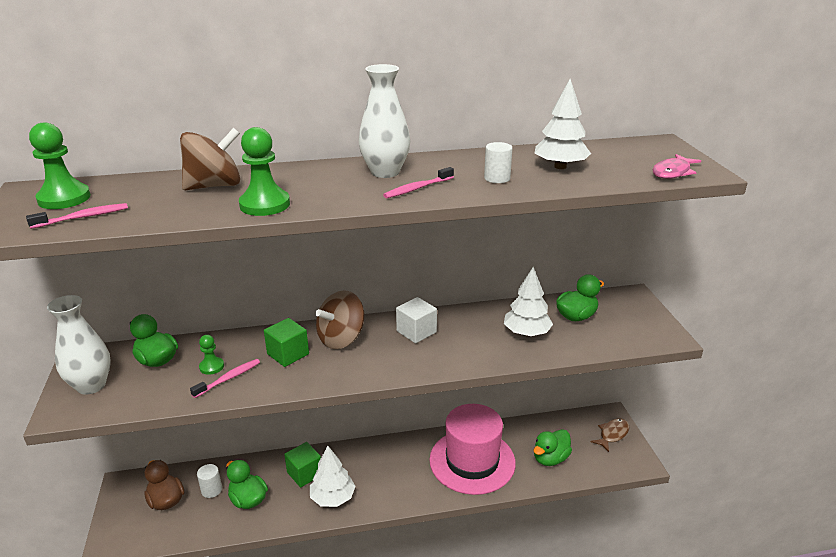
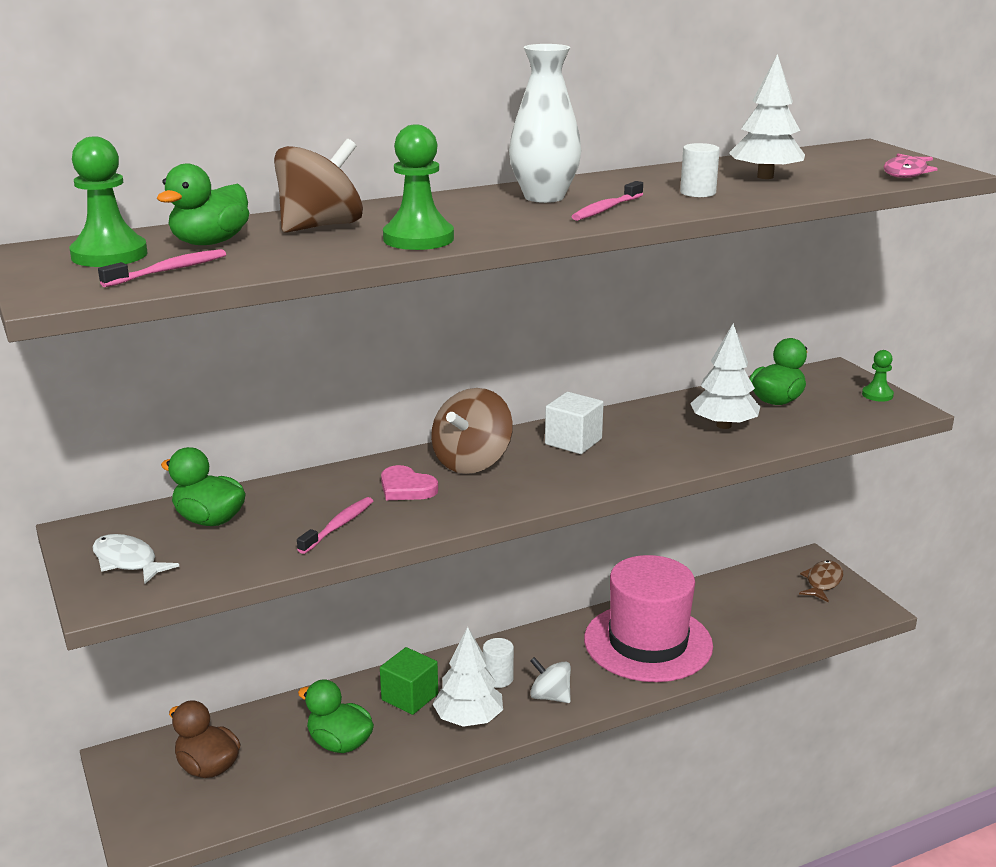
camera: 15 degrees left, 5 degrees down
white vase [47,295,111,395] -> white fish [92,534,179,584]
white cylinder [197,464,222,498] -> white cylinder moved to [483,638,514,688]
green pawn [199,335,224,375] -> green pawn moved to [862,350,894,402]
green cube [264,318,309,367] -> pink heart [381,465,438,500]
green duck [533,429,572,466] -> green duck moved to [157,164,249,245]
none -> white spinning top [530,657,571,703]

